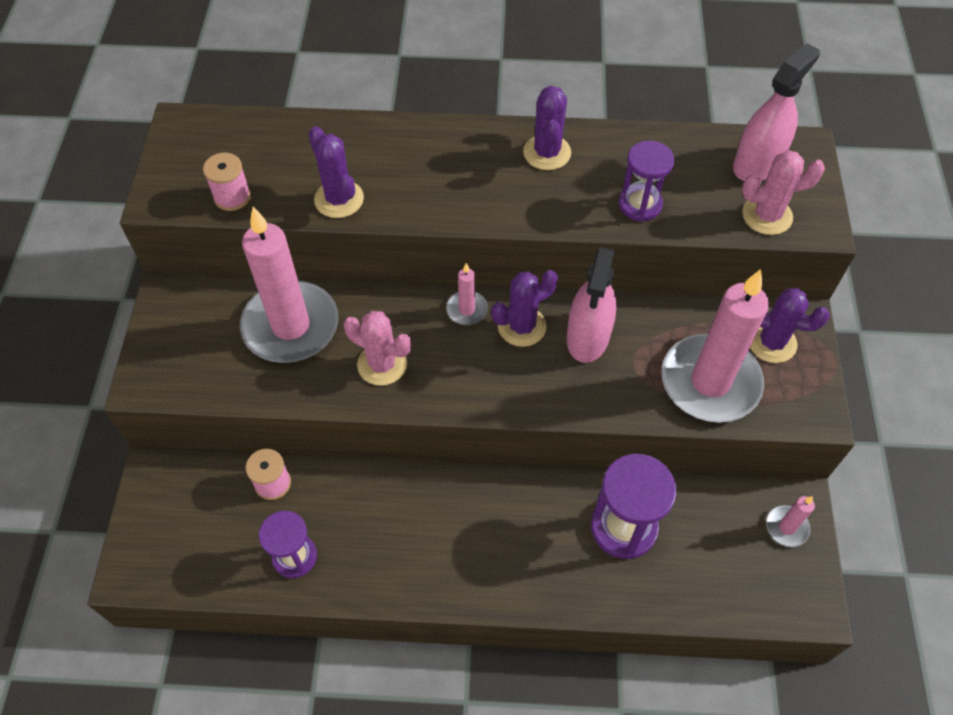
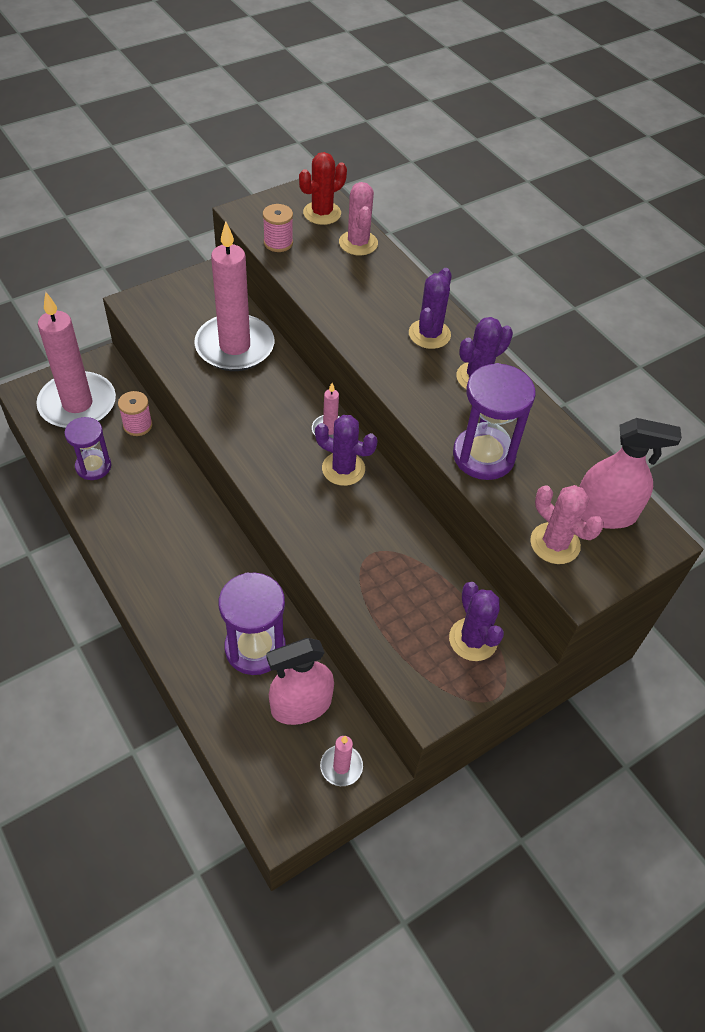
camera: 50 degrees right, 5 degrees down
purple cactus [308,126,364,218] -> purple cactus moved to [409,268,452,349]
pink cactus [344,311,411,386] -> pink cactus moved to [339,182,378,256]
pink spray bottle [567,247,617,363] -> pink spray bottle moved to [266,638,334,725]
purple hourglass [619,141,674,222] -> purple hourglass [453,363,536,480], size x1.52
pink candle [662,269,769,423] -> pink candle moved to [36,292,116,428]
none -> red cactus [299,152,347,225]

